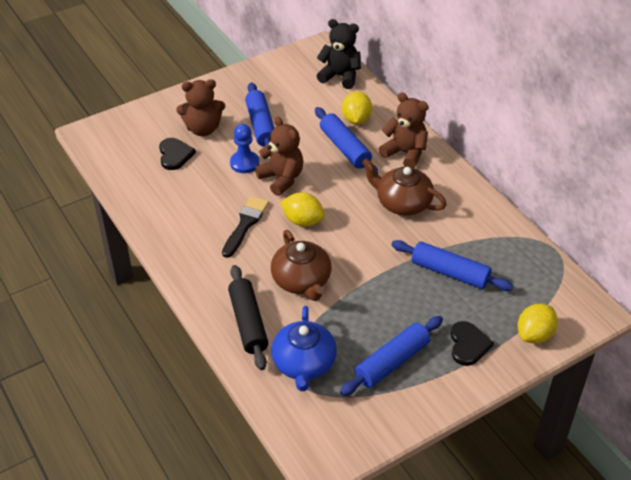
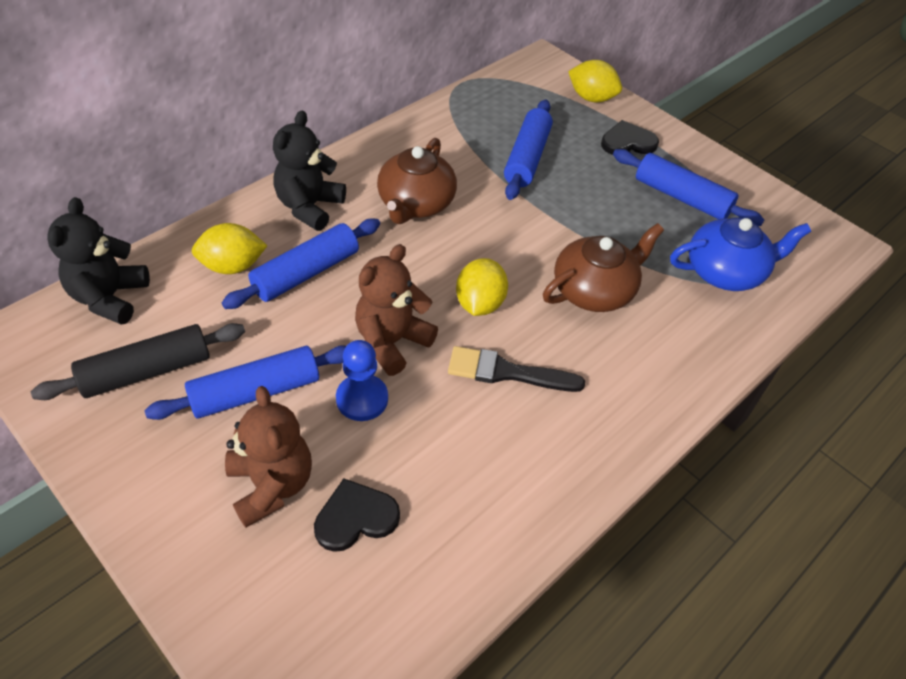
camera: 105 degrees left, 5 degrees up
black rolling pin [228,265,268,370] -> black rolling pin moved to [31,323,245,400]
brown teddy bear [379,92,429,168] -> black teddy bear [273,111,346,231]

